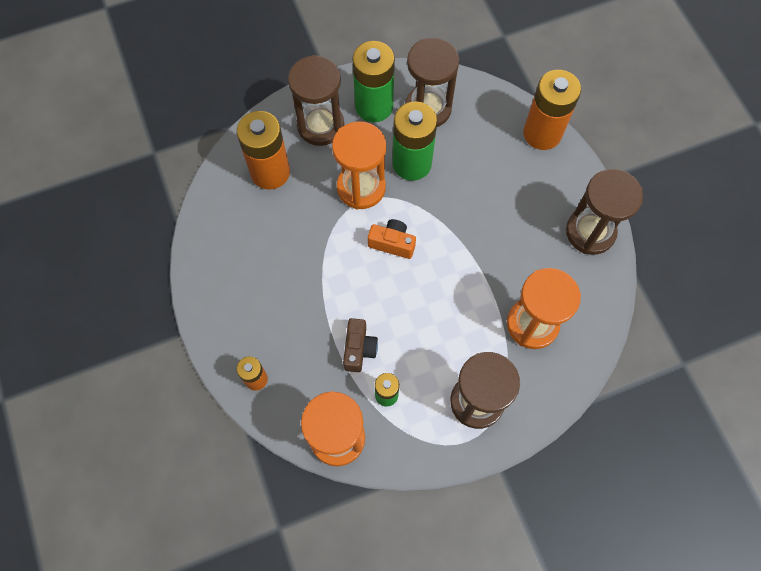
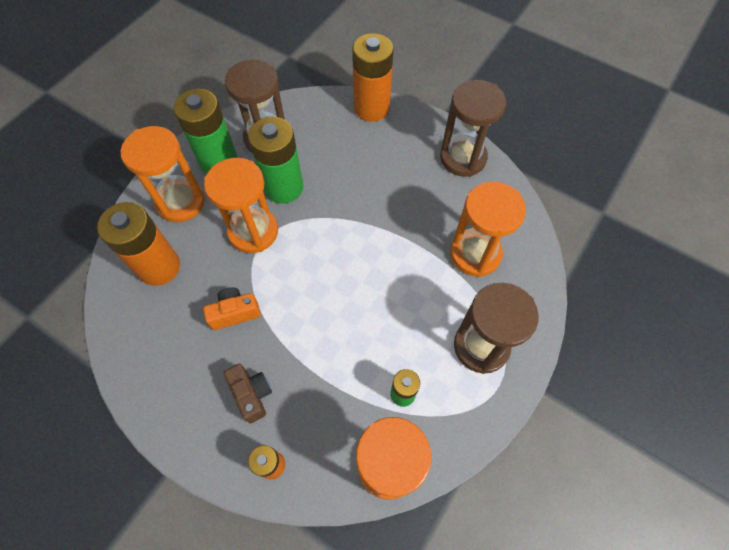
camera: 35 degrees left, 5 degrees down
brown hourglass [288,55,344,146] -> orange hourglass [121,126,205,222]
brown camera [343,318,378,372] -> brown camera moved to [224,364,272,424]
orange camera [368,219,416,259] -> orange camera moved to [203,287,261,330]

